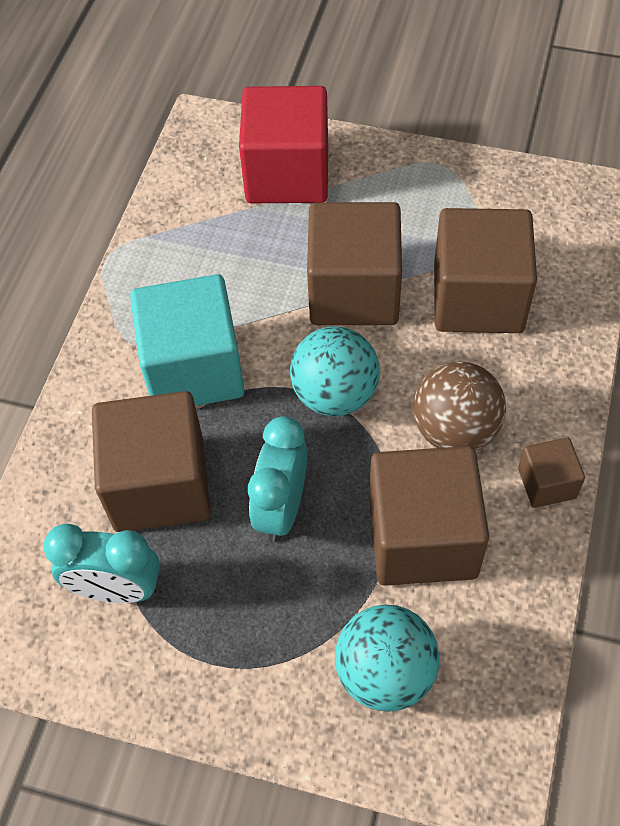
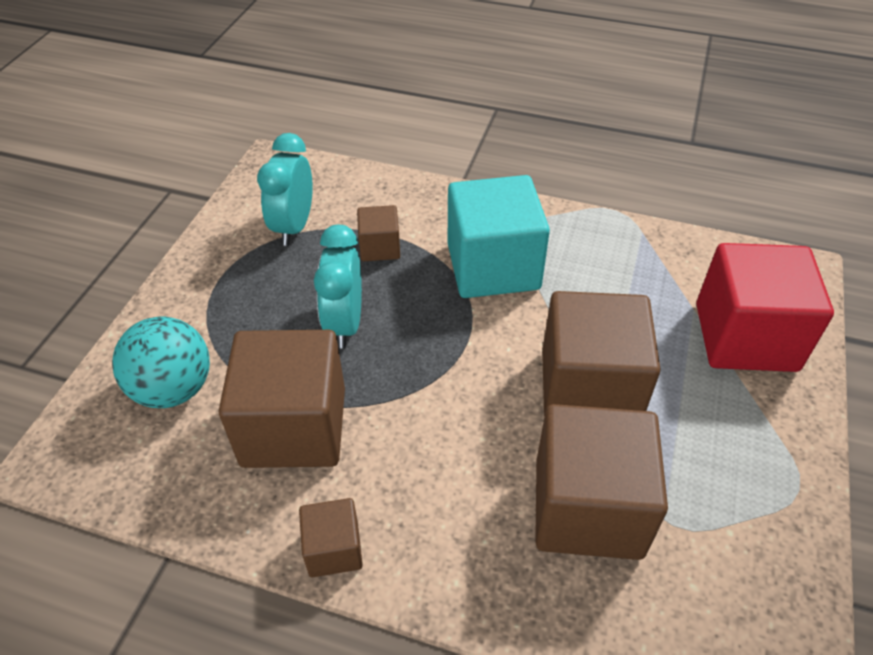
camera: 90 degrees right, 10 degrees down
brown cube [92,391,211,532] -> brown cube [357,205,400,261], size x0.49
turquoise clock [248,416,307,542] -> turquoise clock turned 105 degrees counterclockwise [314,225,362,348]
turquoise ball [290,326,379,416] -> none
brown ball [413,362,506,451] -> none

